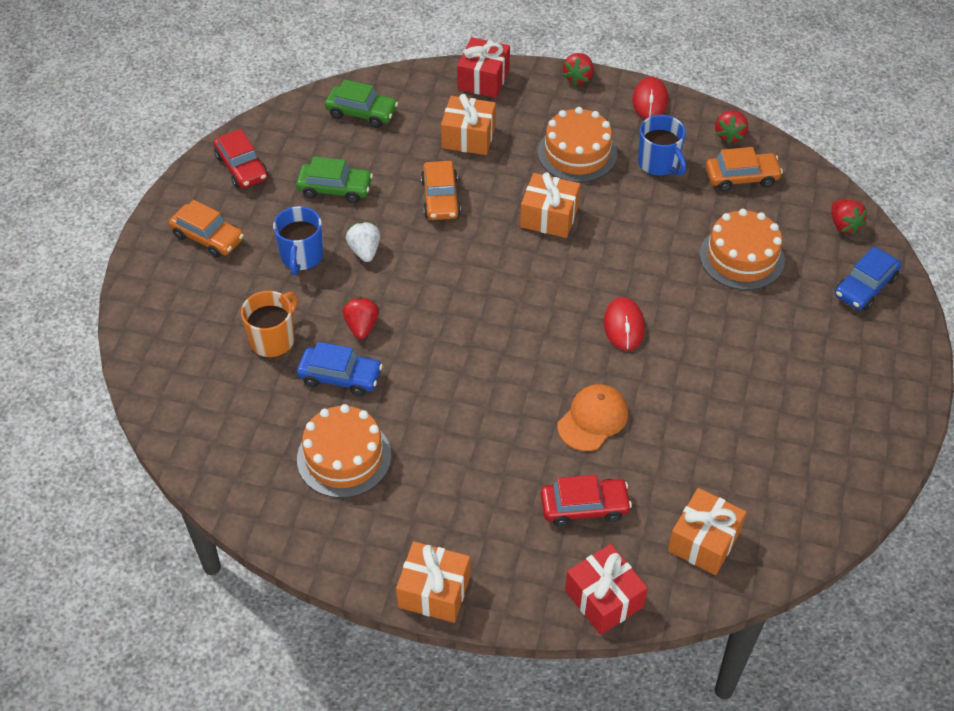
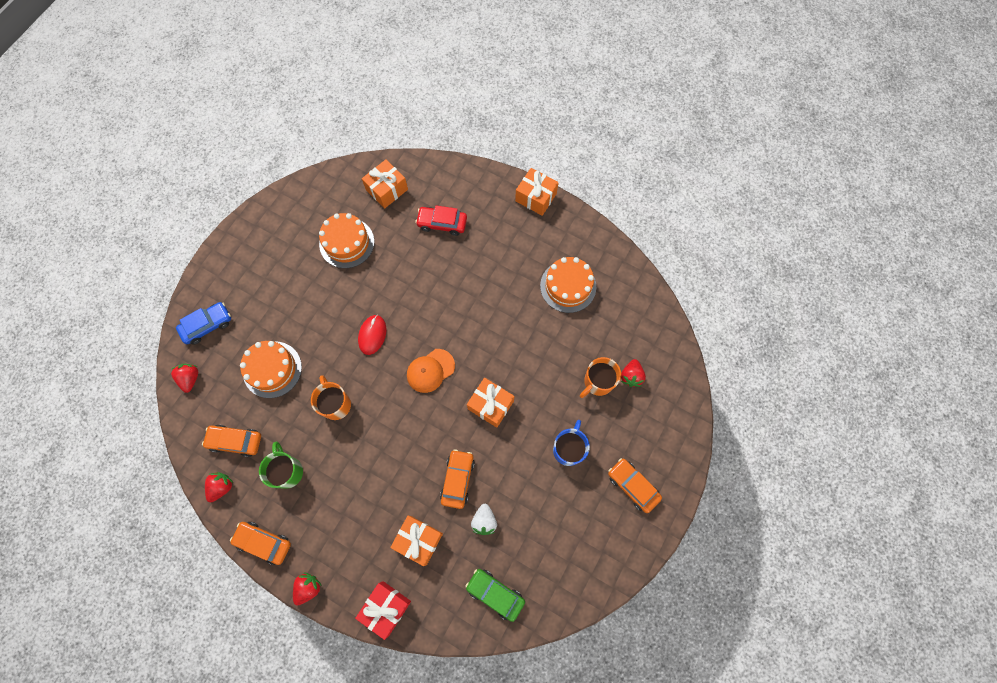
camera: 165 degrees left, 20 degrees up
red car [214,129,268,189] -> none
green car [296,157,373,203] -> none
blue car [297,342,383,396] -> none
red strawberry [343,297,379,339] -> red strawberry moved to [621,359,646,387]
white strawberry [346,221,380,262] -> white strawberry moved to [471,504,497,535]
orange gift [520,172,580,238] -> orange gift moved to [467,378,514,428]
orange cake [538,107,617,182] -> orange cake moved to [319,213,374,268]
orange cap [557,384,628,451] -> orange cap moved to [407,349,455,393]
red gift [565,544,648,635] -> none
red mouse [632,77,668,119] -> orange car [230,522,291,565]
blue mug [638,115,686,176] -> green mug [259,441,303,489]
none -> orange mug [311,375,351,420]

